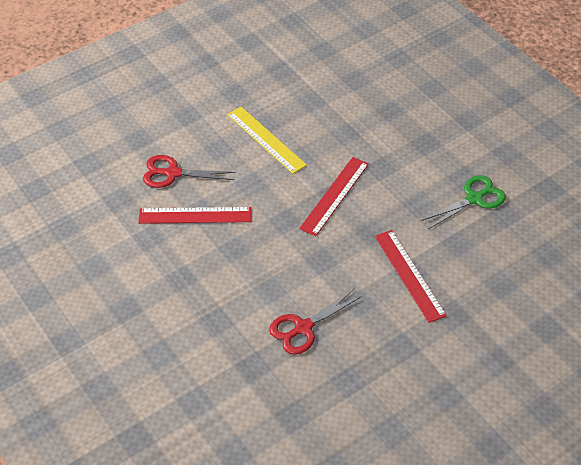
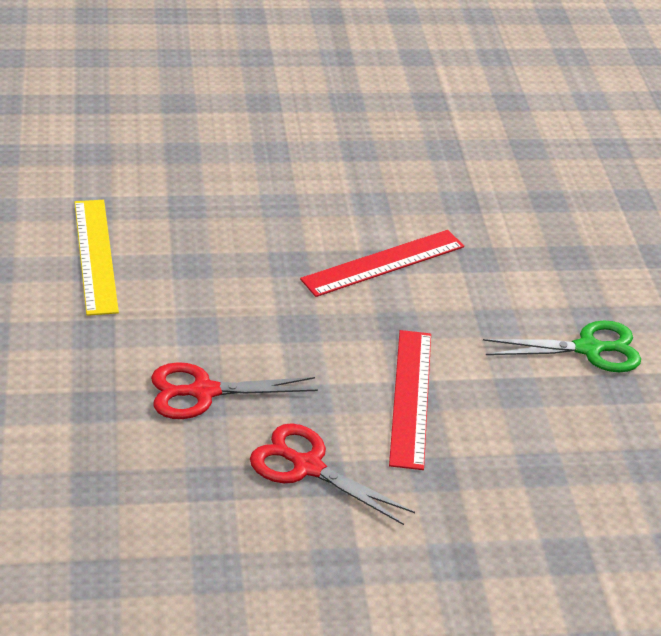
camera: 25 degrees right, 10 degrees down
red ruler [138,207,251,224] -> none
red scissors [143,155,236,188] -> red scissors moved to [250,423,415,525]
yellow ruler [227,107,307,174] -> yellow ruler moved to [74,200,119,316]

